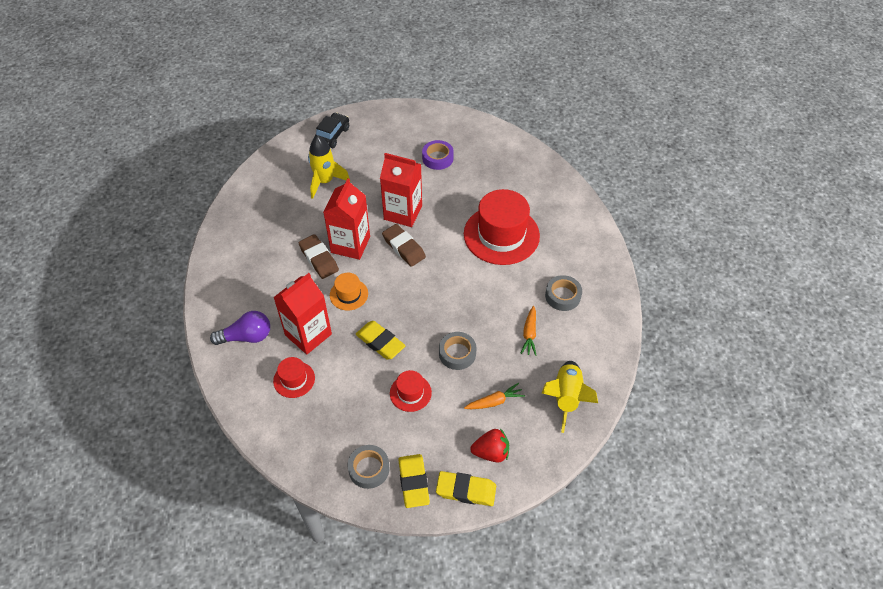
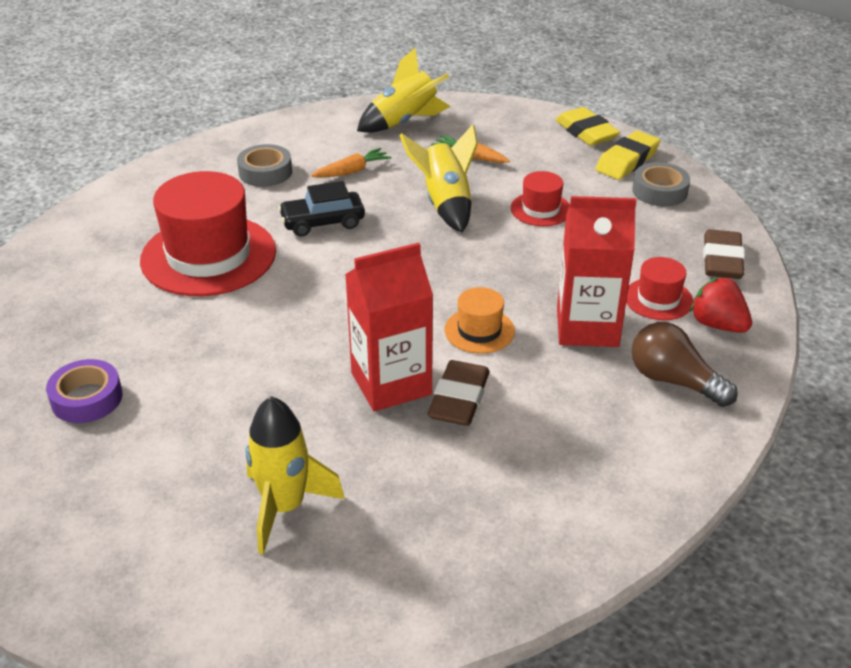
camera: 130 degrees left, 15 degrees down
purple light bulb [210,311,270,345] -> brown light bulb [632,322,738,407]
black car [314,112,349,148] -> black car moved to [278,181,365,237]
yellow eraser [356,321,406,360] -> none
red carton [380,153,422,227] -> none
brown eraser [382,224,426,267] -> brown eraser moved to [703,229,745,279]
grey tape [439,332,477,370] -> yellow rocket [399,124,478,233]
red strawberry [470,428,509,462] -> red strawberry moved to [690,277,752,333]

